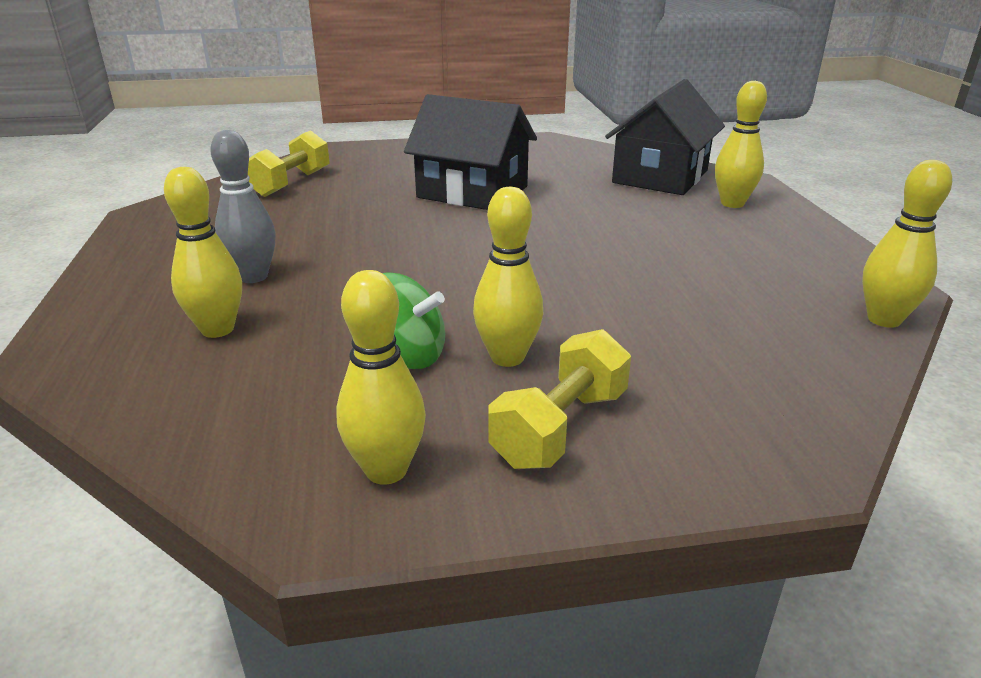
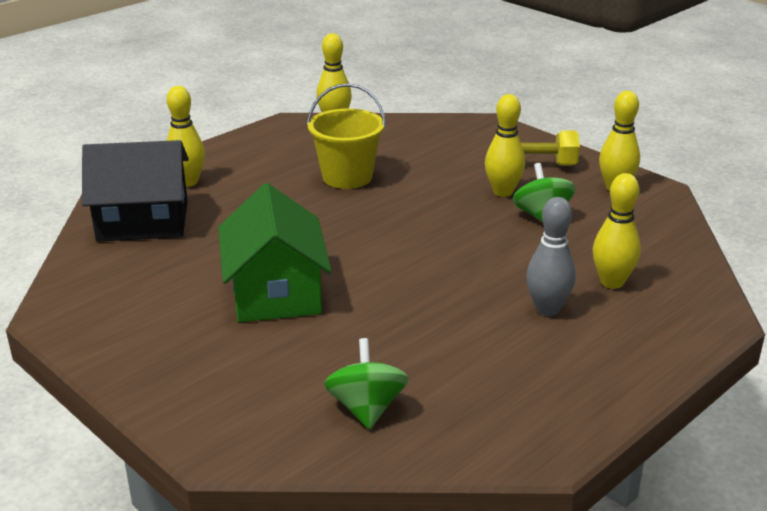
camera: 125 degrees left, 0 degrees up
yellow dumbbell [248,130,330,197] -> green spinning top [324,338,409,430]
black house [404,94,537,210] -> green house [218,183,332,322]
none -> yellow bucket [307,83,386,189]

